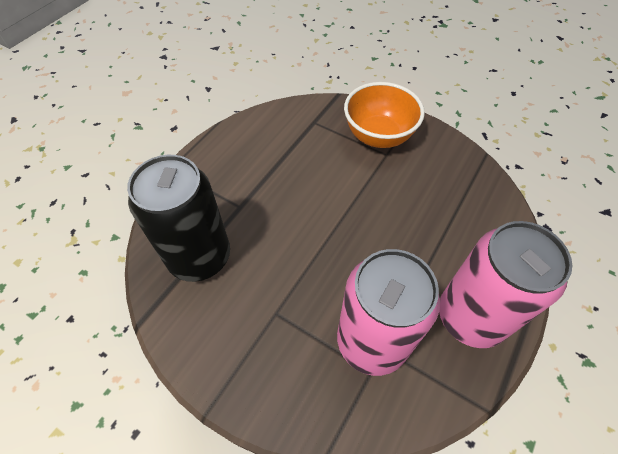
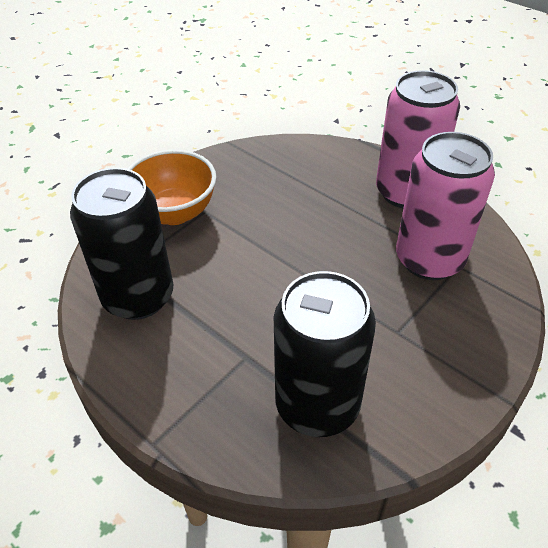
camera: 80 degrees left, 10 degrees down
none -> black can [70,168,173,320]

